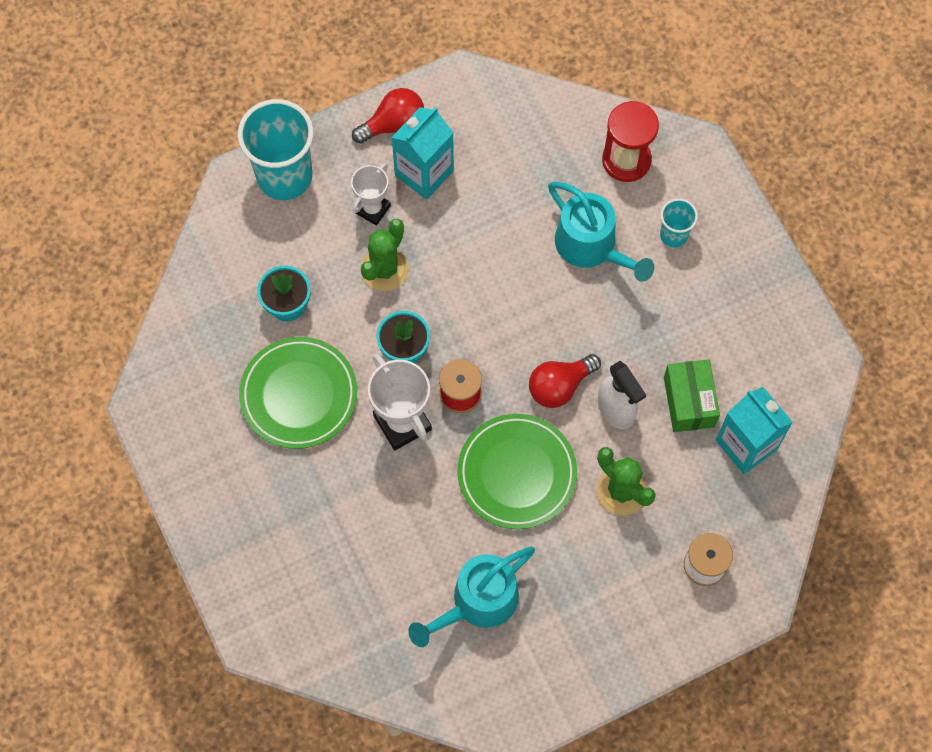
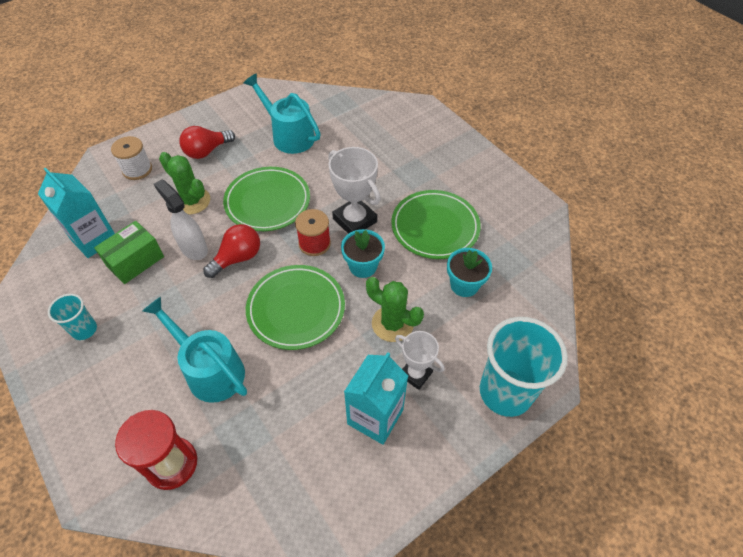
camera: 170 degrees right, 15 degrees down
white trophy [351,163,391,226] -> white trophy turned 75 degrees counterclockwise [395,331,445,390]
red light bulb [352,88,424,144] -> red light bulb moved to [179,126,235,159]
green cactus [360,219,409,291] -> green cactus turned 75 degrees counterclockwise [366,277,424,342]
turquoise watering can [408,547,535,647] -> turquoise watering can turned 90 degrees counterclockwise [244,73,321,154]
turquoise cup [660,198,698,247] -> turquoise cup moved to [48,294,97,340]
green box [664,359,720,432] -> green box turned 60 degrees clockwise [94,221,164,284]
none -> green plate [246,265,345,350]

